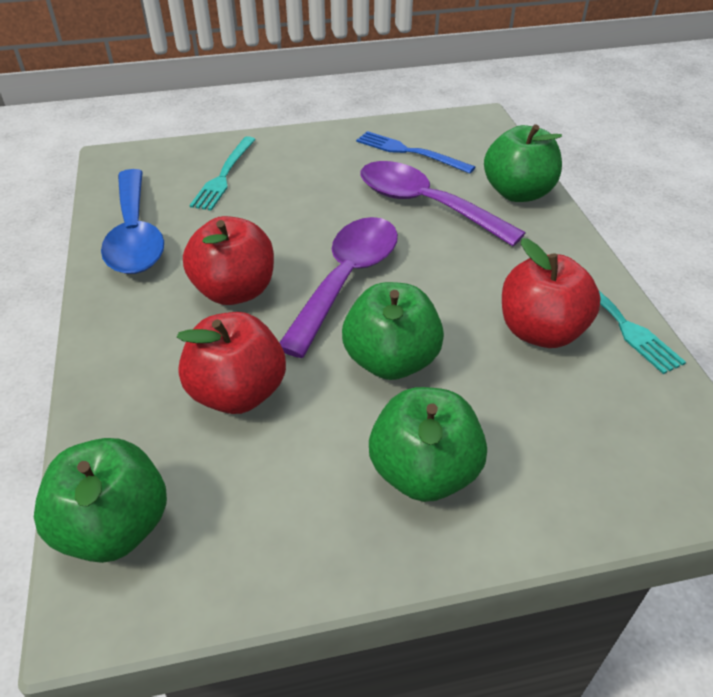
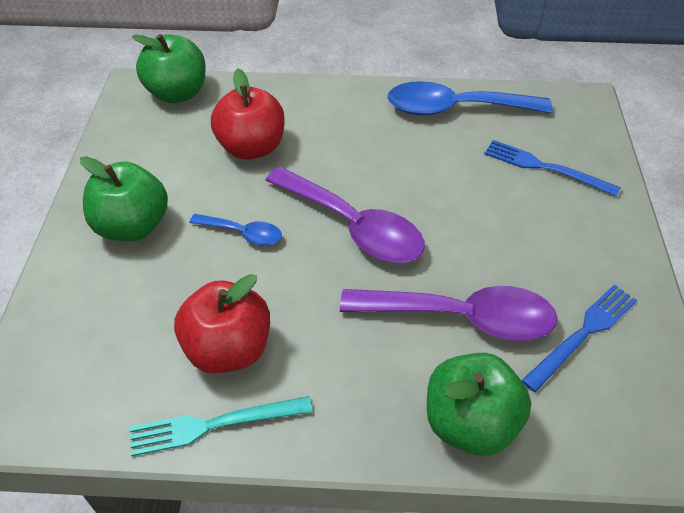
camera: 105 degrees right, 5 degrees up
red apple [183,216,274,305] -> none
turquoise fork [189,136,256,211] -> blue fork [484,140,621,197]
green apple [342,282,444,380] -> blue spoon [189,214,282,246]
purple spoon [360,161,525,246] -> purple spoon turned 45 degrees clockwise [340,286,558,341]

